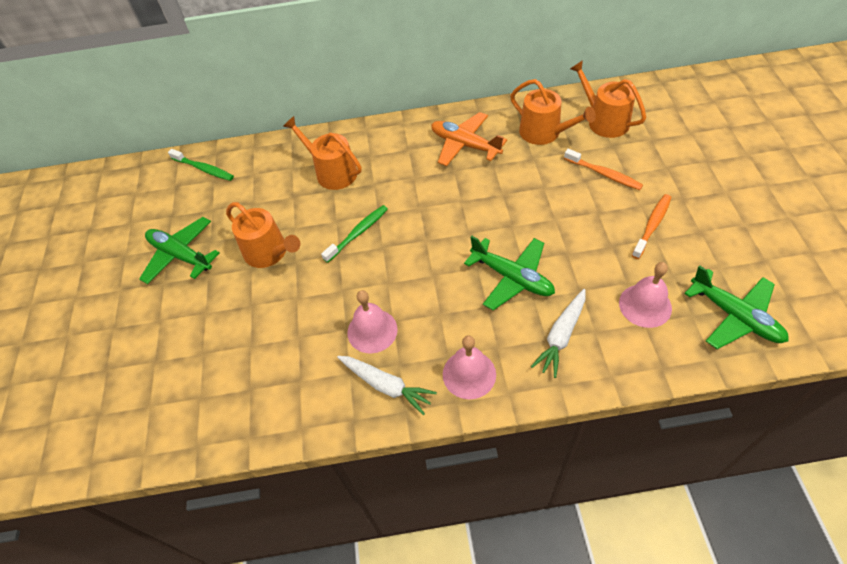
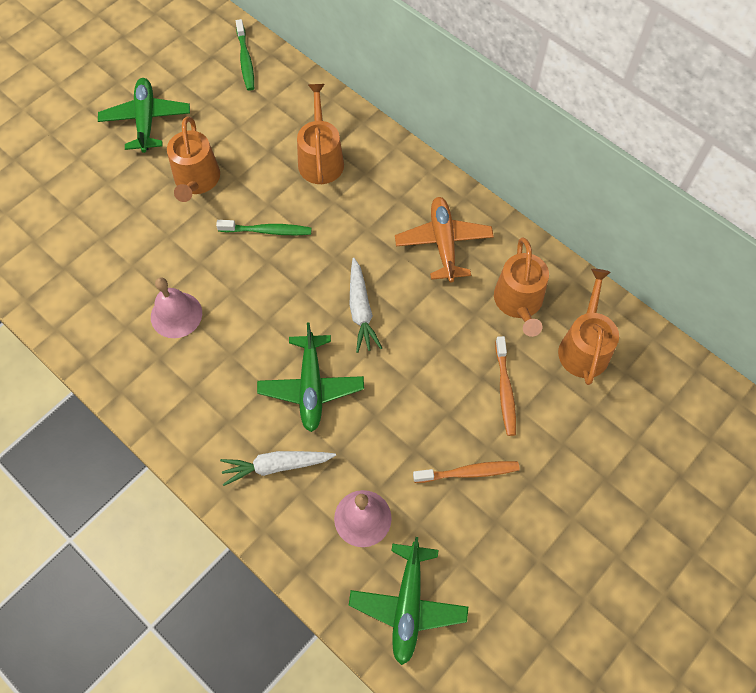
camera: 45 degrees right, 10 degrees up
white carrot [337,356,437,415] -> white carrot moved to [350,258,382,353]
pink bell [443,336,496,399] -> none

